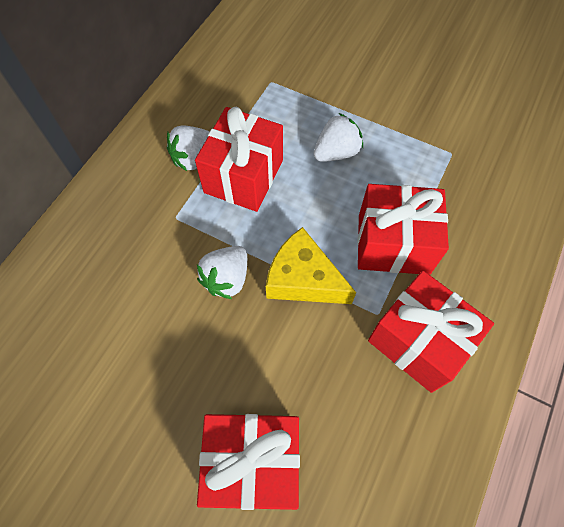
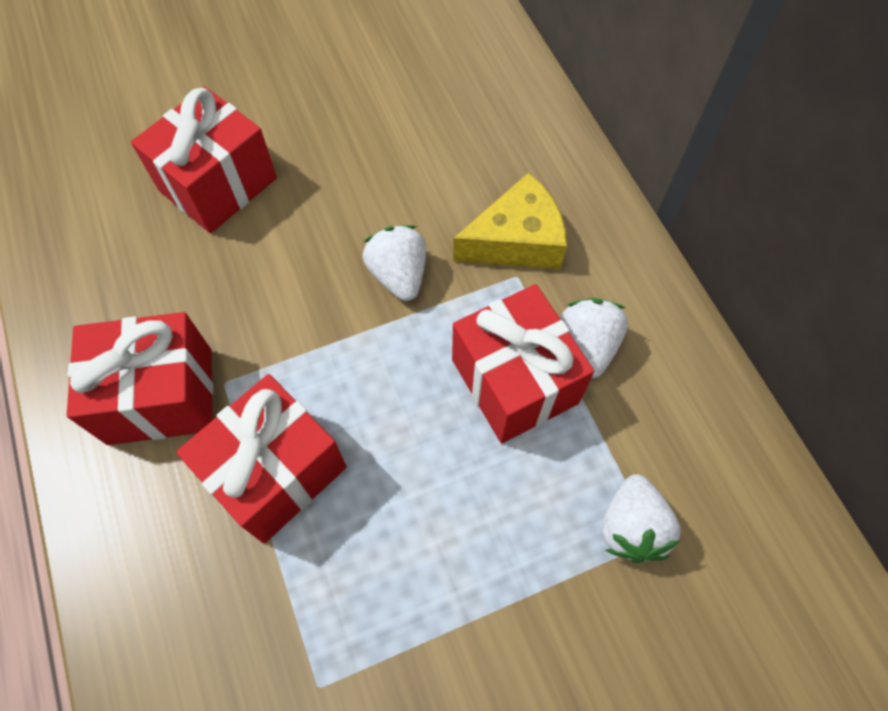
camera: 130 degrees right, 0 degrees up
yellow cheese [266,227,356,304] -> yellow cheese moved to [453,172,567,269]
white strawberry [313,113,363,162] -> white strawberry moved to [602,474,681,563]

